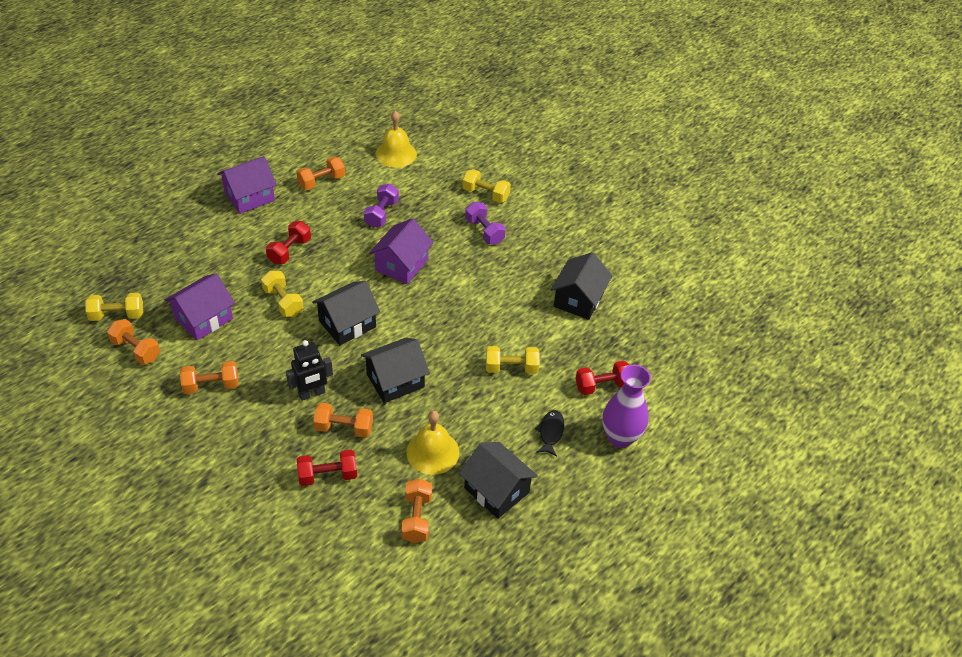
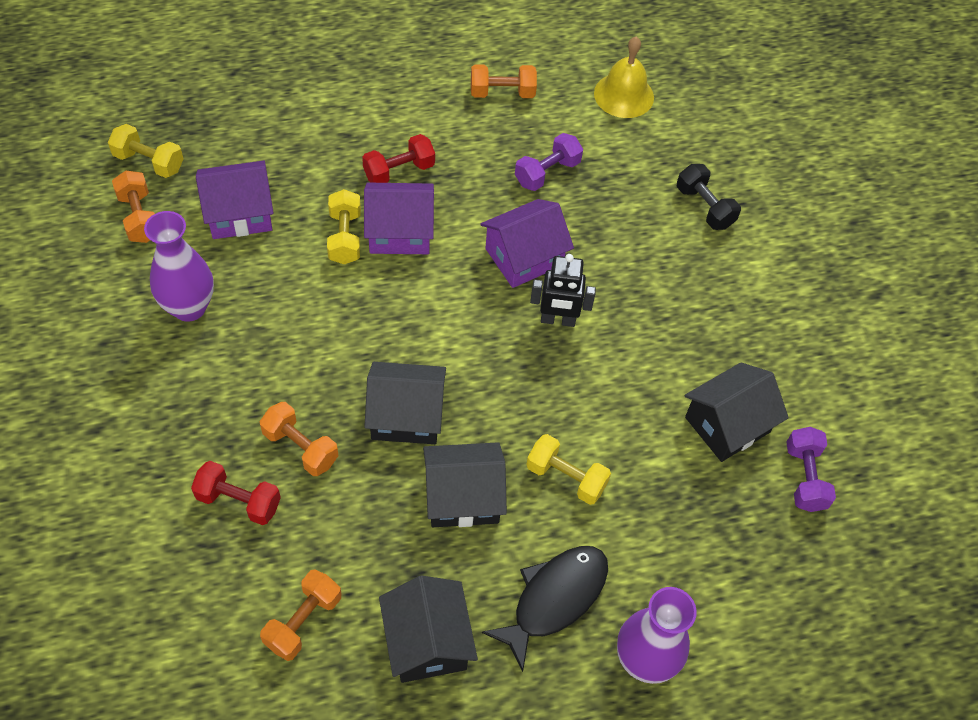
camera: 30 degrees right, 10 degrees up
orange dumbbell [180,361,239,394] -> purple vase [144,211,214,322]
purple house [217,156,277,214] -> purple house moved to [364,182,434,254]
black robot [286,340,333,401] -> black robot moved to [530,254,596,327]
black house [312,281,380,345] -> black house moved to [423,442,507,527]
yellow bell [406,411,460,475] -> none
yellow dumbbell [462,169,511,203] -> black dumbbell [677,164,741,230]
purple dumbbell [465,202,506,245] -> purple dumbbell moved to [786,427,836,512]
black fish [535,410,564,457] -> black fish [482,546,608,672], size x1.77
red dumbbell [576,361,629,395] -> none

